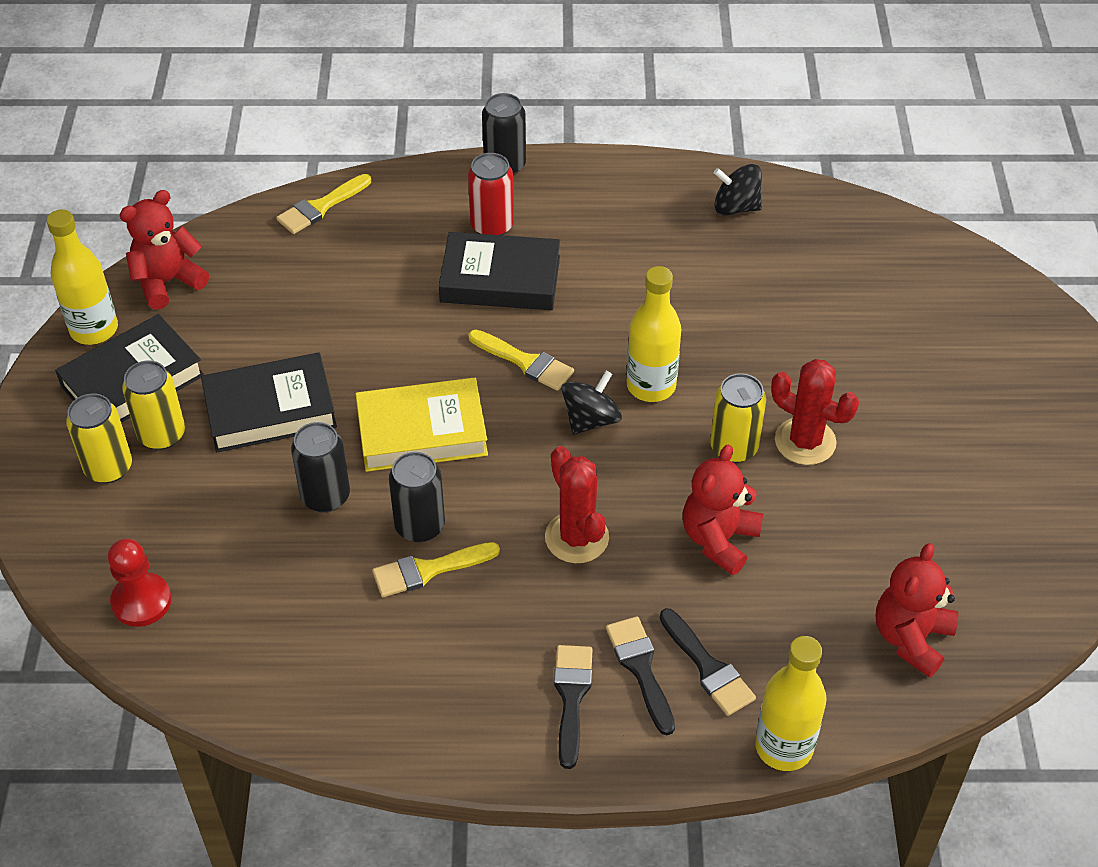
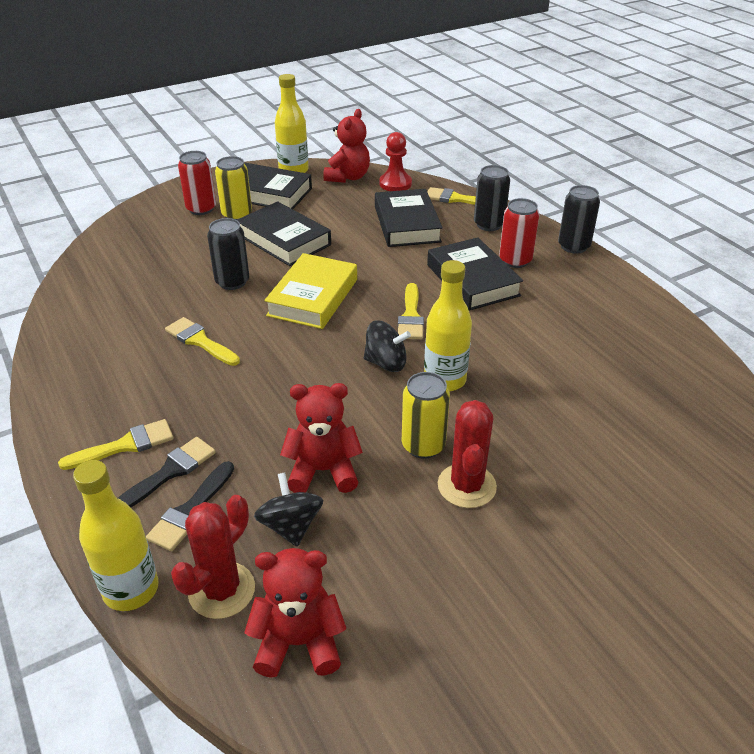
camera: 60 degrees right, 10 degrees down
yellow can [66,394,132,483] -> red can [178,151,216,215]
red pawn [108,539,171,627] -> red pawn moved to [379,132,412,191]
red teddy bear [119,190,209,310] -> red teddy bear turned 90 degrees clockwise [323,109,370,183]
yellow book [356,378,488,472] -> yellow book turned 60 degrees clockwise [264,253,357,329]
black can [389,452,445,543] -> black can moved to [474,165,510,231]
red cactus [545,446,609,563] -> red cactus moved to [171,495,255,619]
black brush [554,645,593,769] -> yellow brush [58,419,174,470]
black spinning top [714,164,762,216] -> black spinning top moved to [254,472,323,547]
none -> black book [375,189,443,247]

